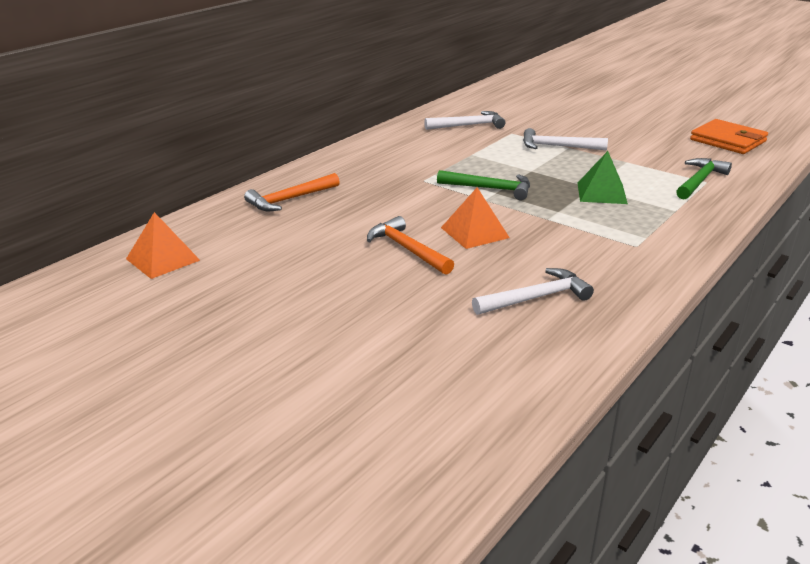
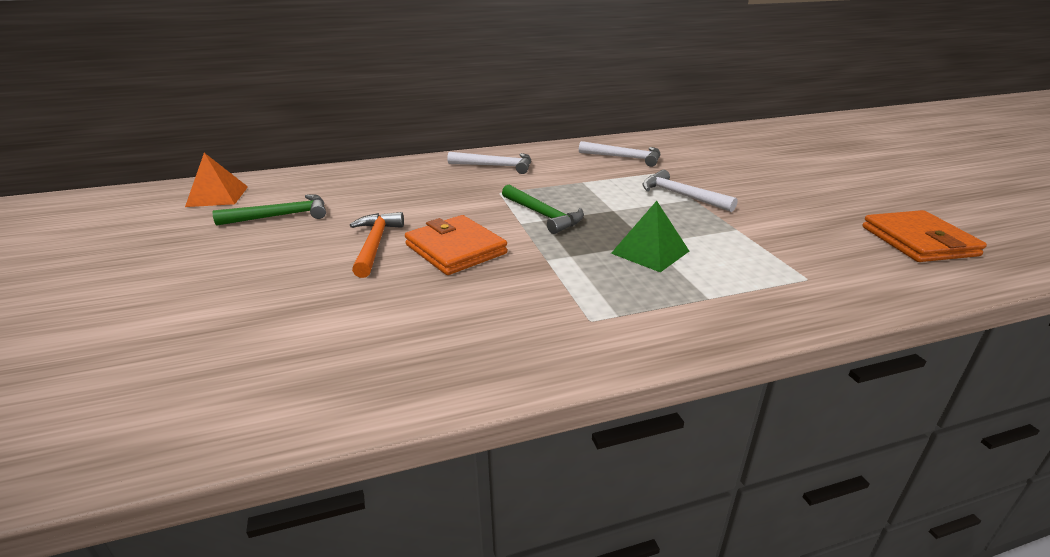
camera: 35 degrees right, 0 degrees up
orange hammer [244,173,340,211] -> none
orange pyramid [441,188,510,249] -> orange wallet [405,215,507,275]
white hammer [472,268,594,315] -> white hammer moved to [447,152,531,174]
green hammer [676,158,732,199] -> green hammer moved to [212,194,326,226]

